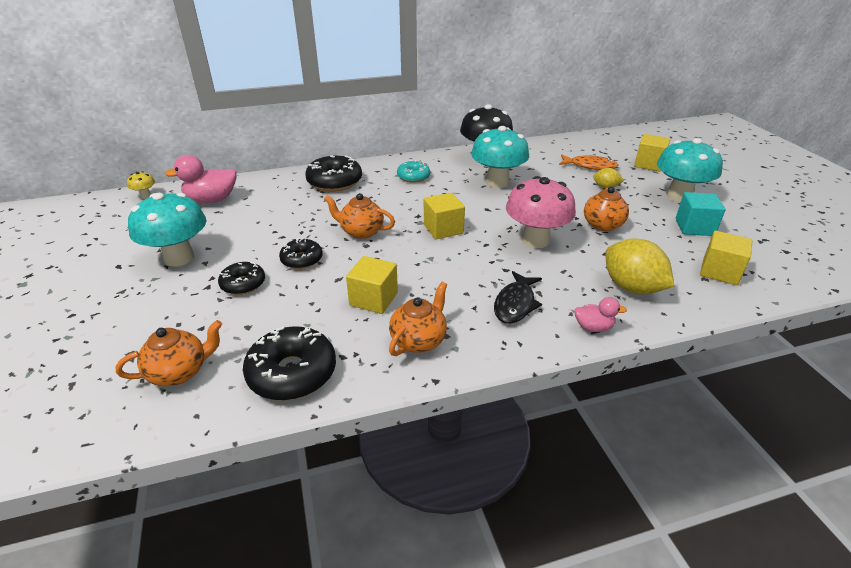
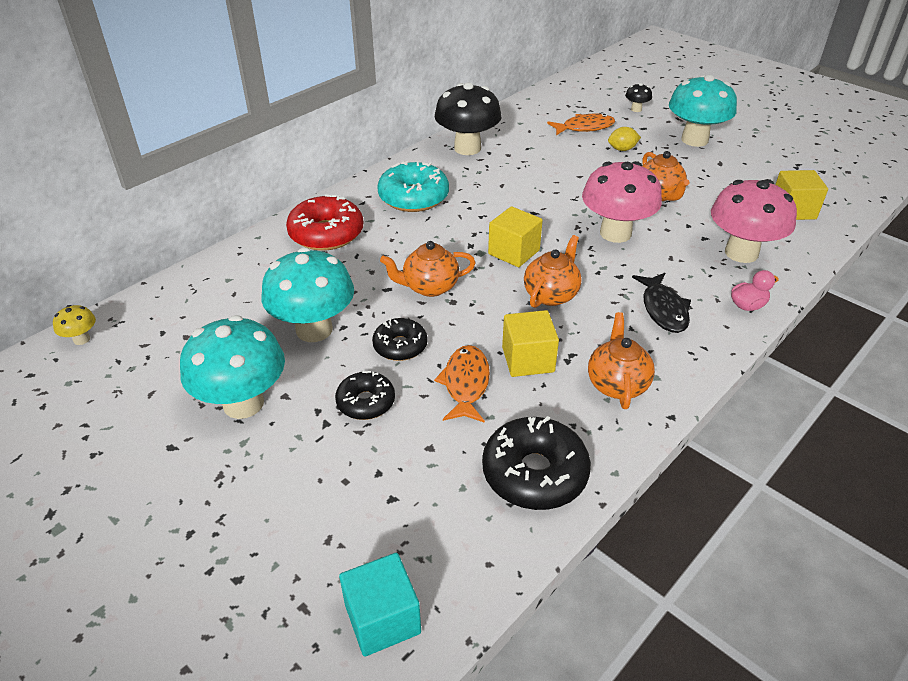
camera: 30 degrees left, 5 degrees up
orange teapot [115,320,222,386] -> orange teapot moved to [524,235,582,308]
pink duck [164,155,237,203] -> none
black donut [305,155,362,192] -> red donut [286,194,363,251]
turquoise donut [397,160,430,183] -> turquoise donut [377,161,449,212], size x1.64
turquoise mushroom [471,126,529,188] -> turquoise mushroom moved to [261,247,354,342]
yellow lemon [605,238,674,294] -> pink mushroom [711,179,797,263]
yellow cube [634,134,671,172] -> black mushroom [625,83,652,112]
turquoise cube [676,192,726,236] -> turquoise cube moved to [339,553,421,657]
none -> orange fish [434,345,490,423]

